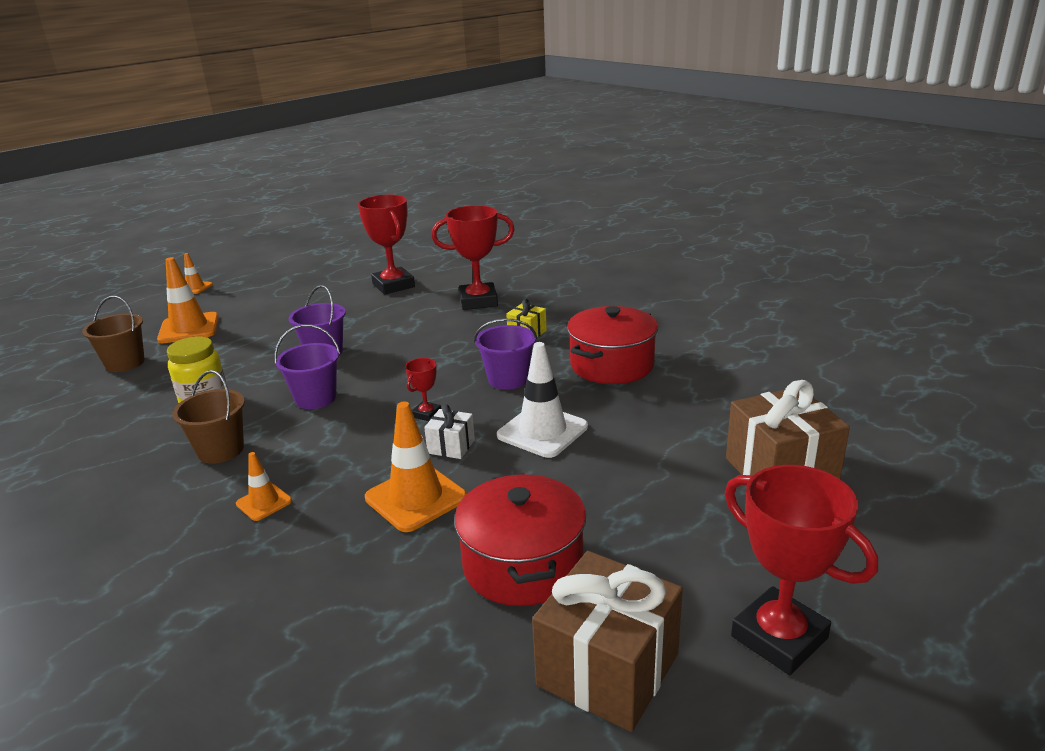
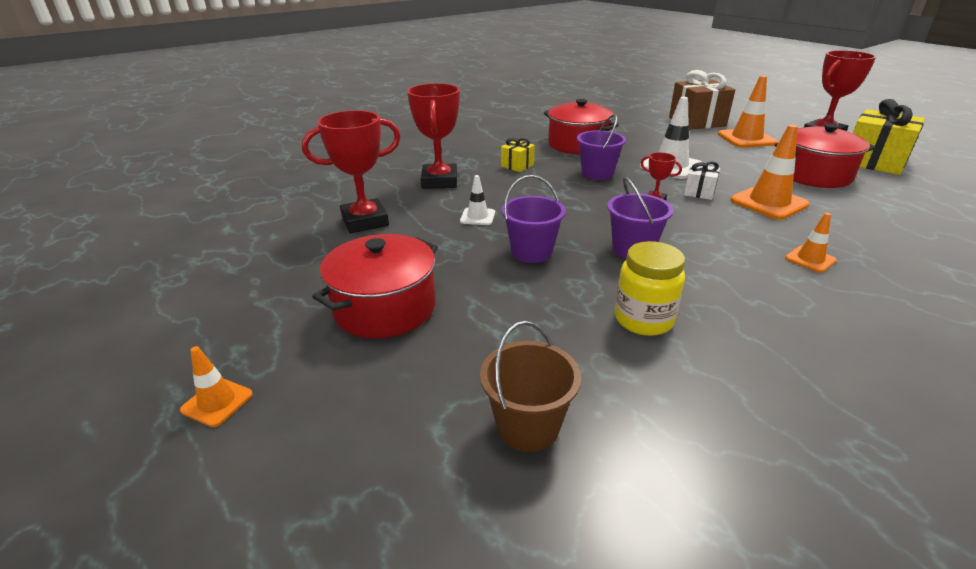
camera: 85 degrees left, 5 degrees up
orange traffic cone [157,257,219,343] -> orange traffic cone moved to [718,75,778,148]
brown bucket [172,370,245,464] -> none
brown gift [532,551,683,732] -> yellow gift [853,99,925,175]
none -> red pot [312,234,438,338]
none -> white traffic cone [460,175,495,225]

